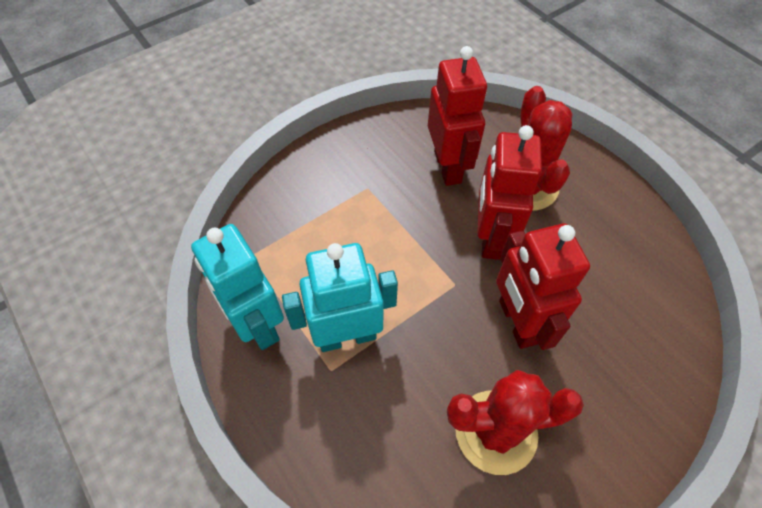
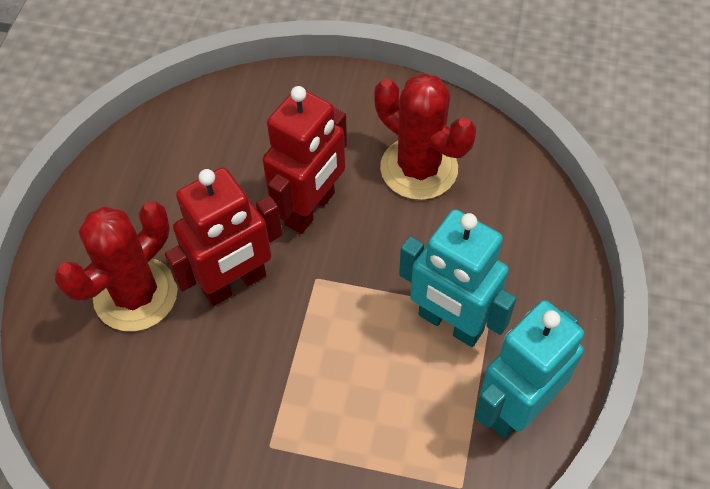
camera: 130 degrees left, 0 degrees up
turquoise robot [191,224,284,350] -> turquoise robot turned 150 degrees counterclockwise [475,300,584,438]
red robot [428,46,487,186] -> none

